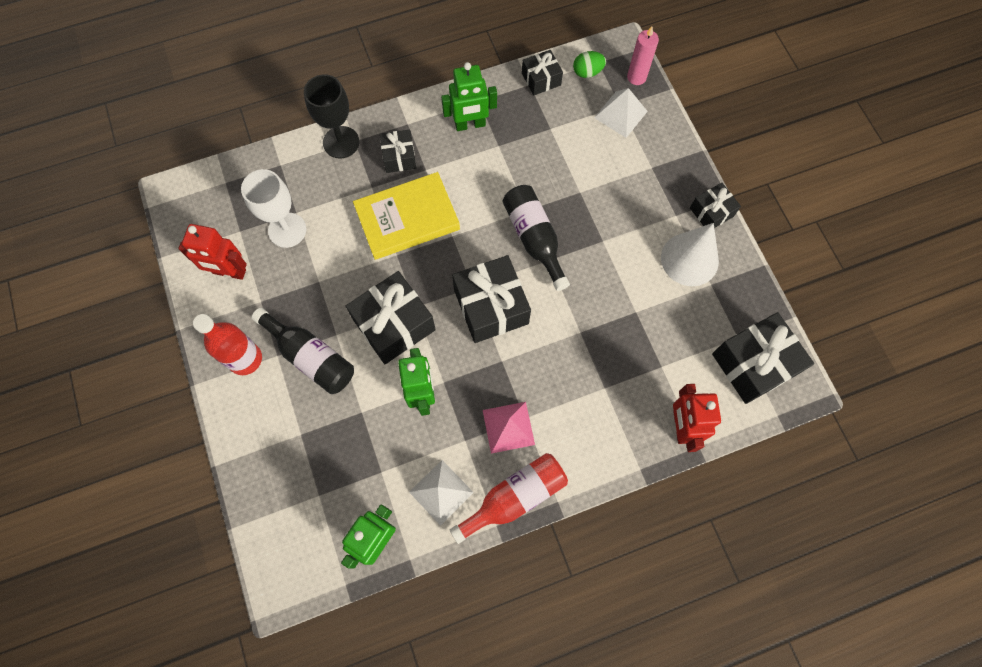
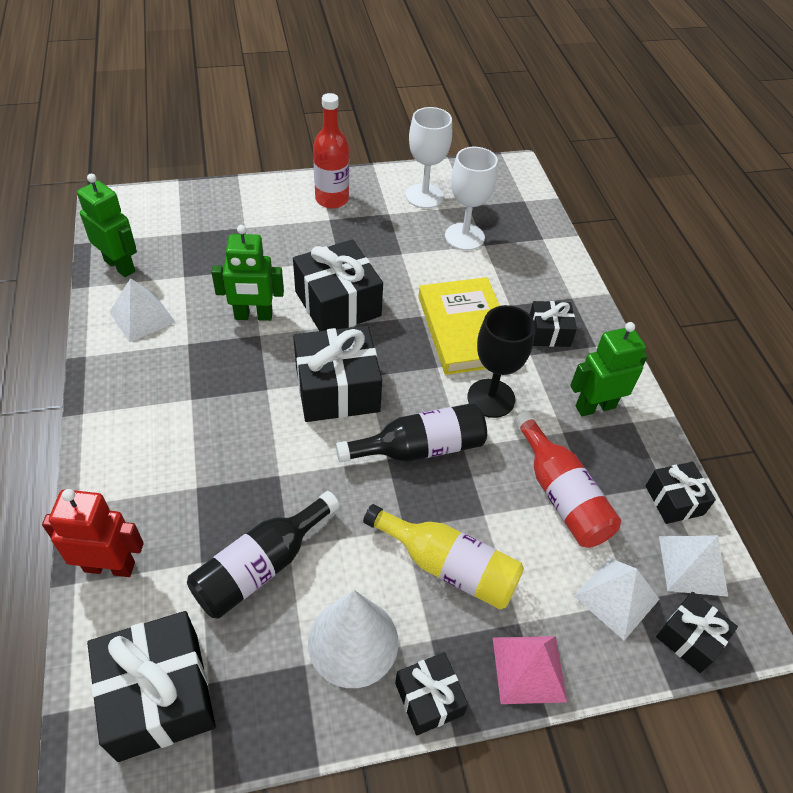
camera: 95 degrees right, 20 degrees down
red robot [178,224,247,280] -> white goblet [406,107,452,209]
black bottle [252,308,354,394] -> black bottle moved to [187,491,340,619]
black goblet [304,74,359,159] -> black goblet moved to [468,305,535,418]
green robot [441,62,497,131] -> green robot turned 75 degrees clockwise [570,322,648,416]
red bottle [450,453,568,544] -> red bottle moved to [514,411,621,548]
pink pyramid [483,402,535,454] -> pink pyramid moved to [493,636,567,704]
green egg [573,51,606,78] -> white pyramid [659,535,728,597]
pink candle [627,26,659,85] -> black gift [656,591,738,673]
none -> yellow bottle [363,504,524,609]

